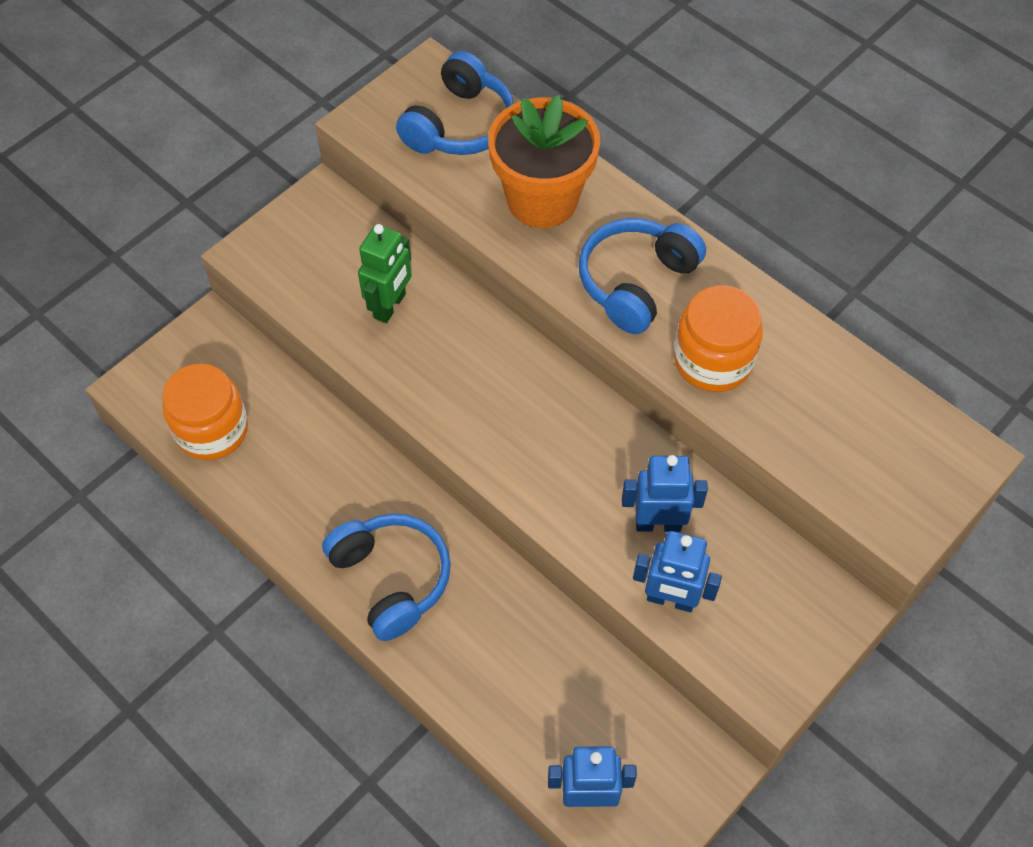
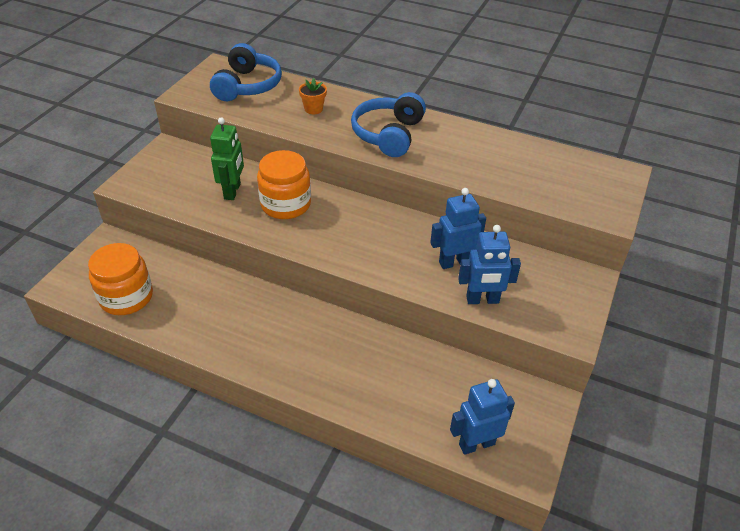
camera: 20 degrees left, 15 degrees down
blue headphones [322,513,451,641] -> none
orange flower pot [488,95,600,228] -> orange flower pot [299,78,327,114], size x0.41
orange jar [674,285,763,392] -> orange jar moved to [257,150,311,219]

